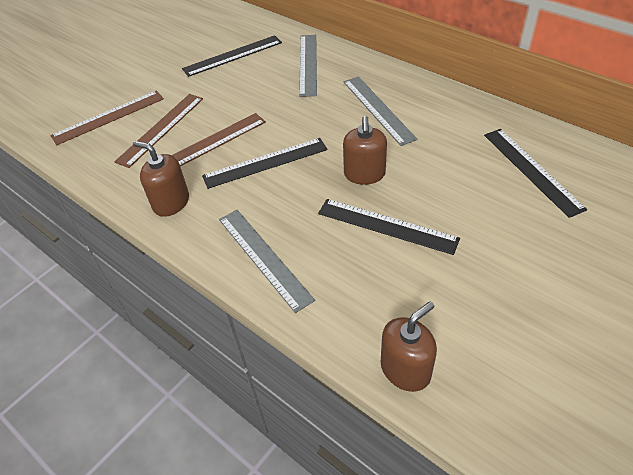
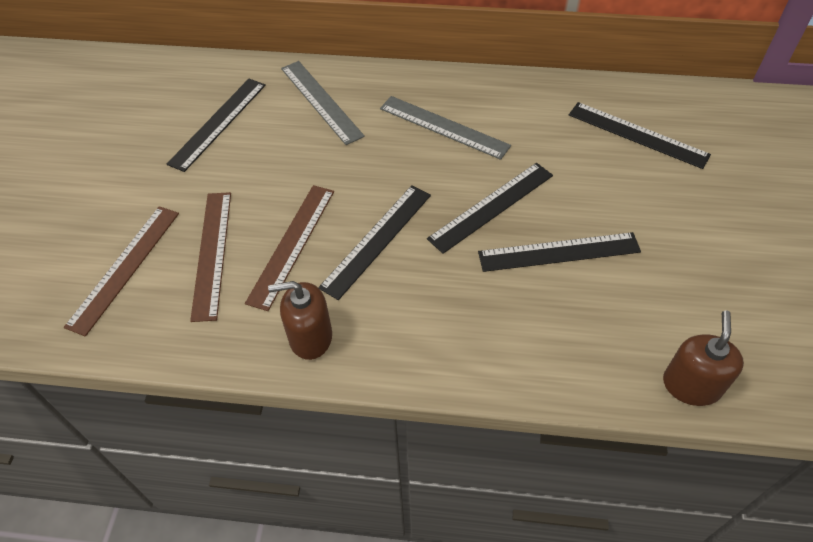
camera: 35 degrees left, 5 degrees up
grey ruler [219,210,315,313] -> none
brown soap dispenser [343,116,387,185] -> black ruler [427,163,553,254]

